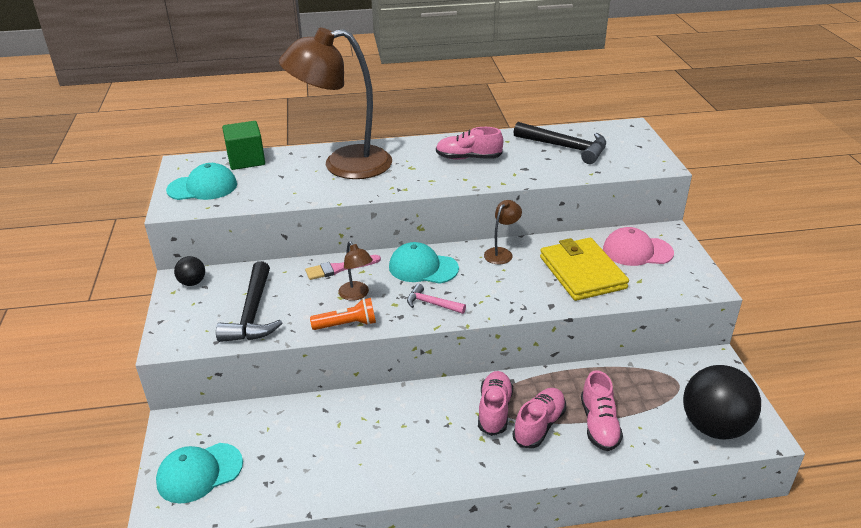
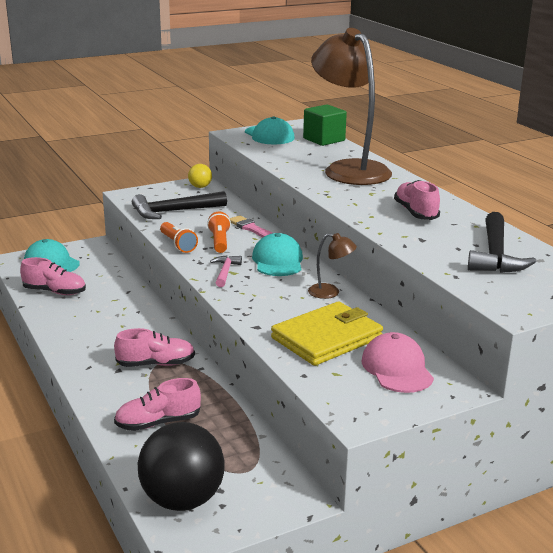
camera: 70 degrees right, 10 degrees down
black ball [174,256,205,286] -> yellow ball [188,164,212,188]
brown lamp [338,241,373,301] -> orange flashlight [207,212,231,253]
pink shoe [513,388,566,448] -> pink shoe moved to [20,257,86,295]

